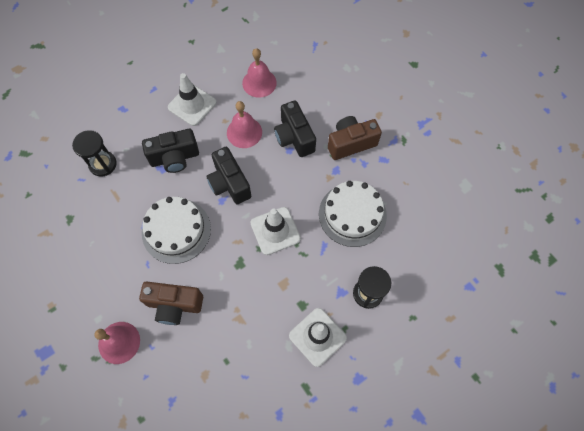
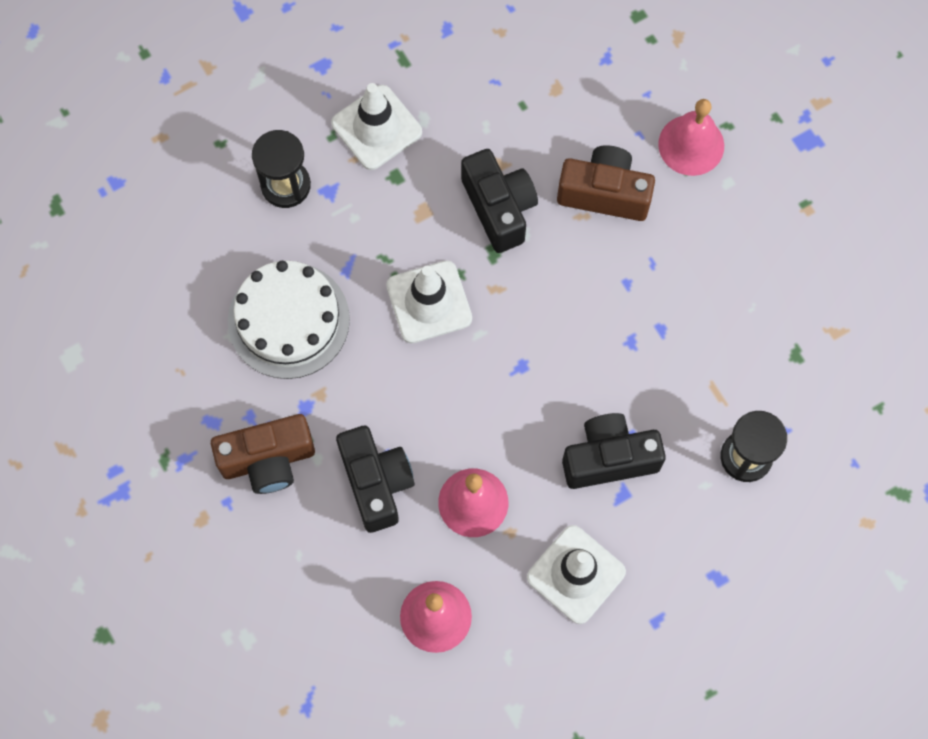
camera: 175 degrees left, 5 degrees up
white cake [142,197,211,264] -> none
black camera [206,147,251,204] -> black camera moved to [461,149,538,253]

